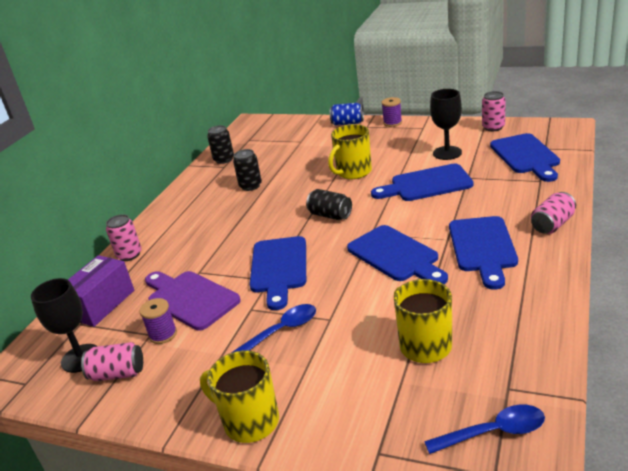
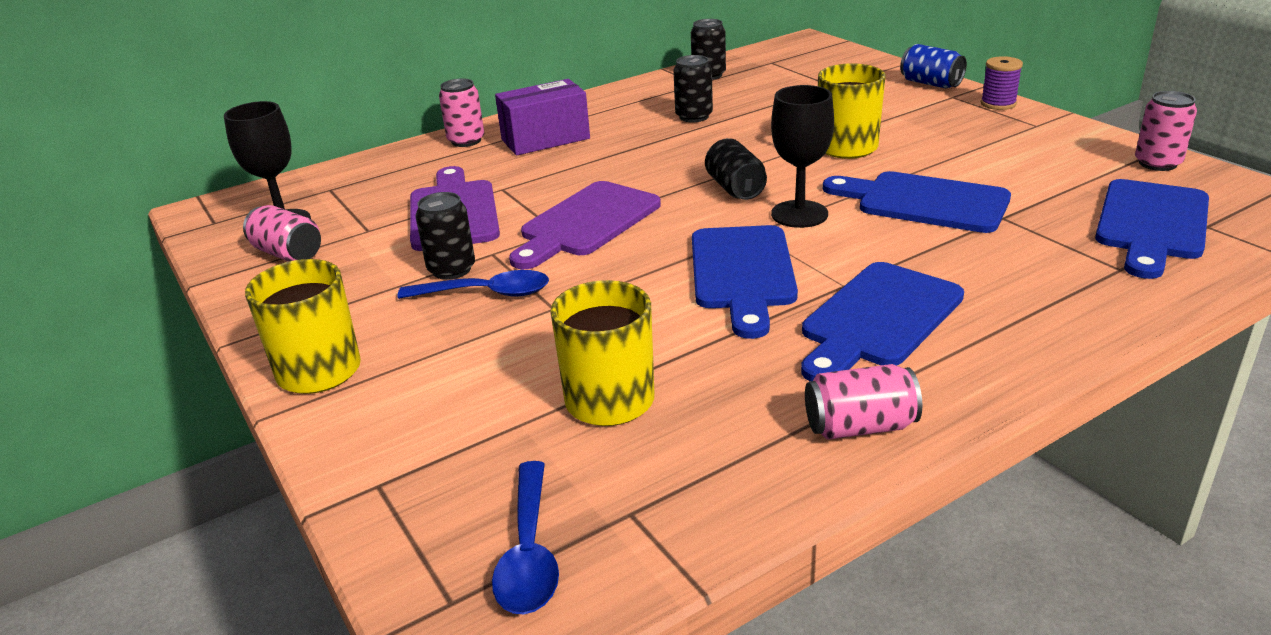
camera: 35 degrees right, 0 degrees up
purple box [68,255,134,327] -> purple box moved to [495,79,590,155]
purple spool [140,298,177,344] -> none
blue cutting board [250,236,306,310] -> purple cutting board [509,181,661,269]
blue spoon [424,404,545,454] -> blue spoon turned 60 degrees clockwise [492,461,559,614]
black goblet [430,89,462,160] -> black goblet moved to [771,85,834,228]
pink can [531,192,576,234] -> pink can moved to [805,364,922,440]
none -> black can [416,192,475,280]

